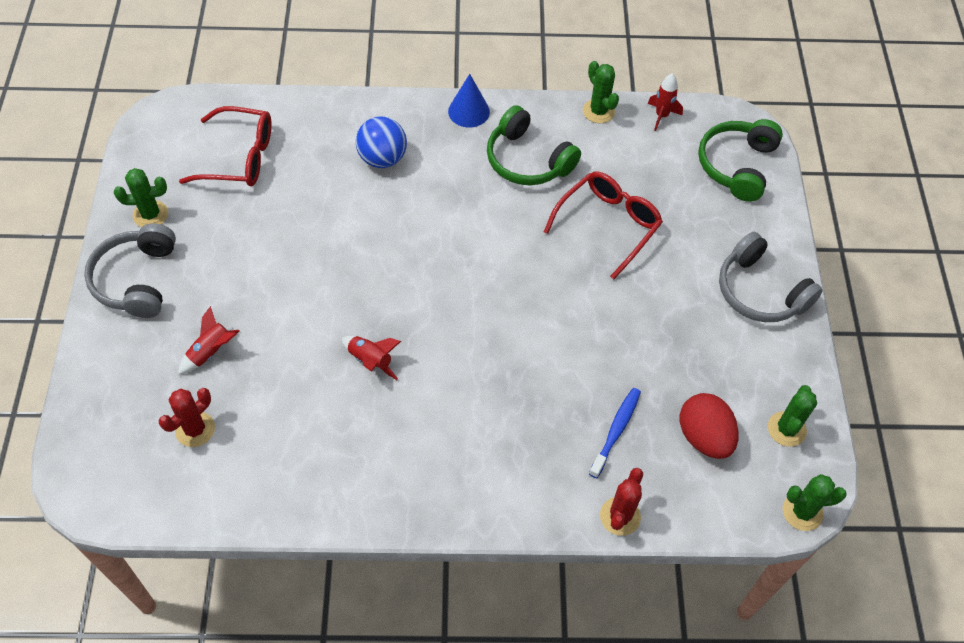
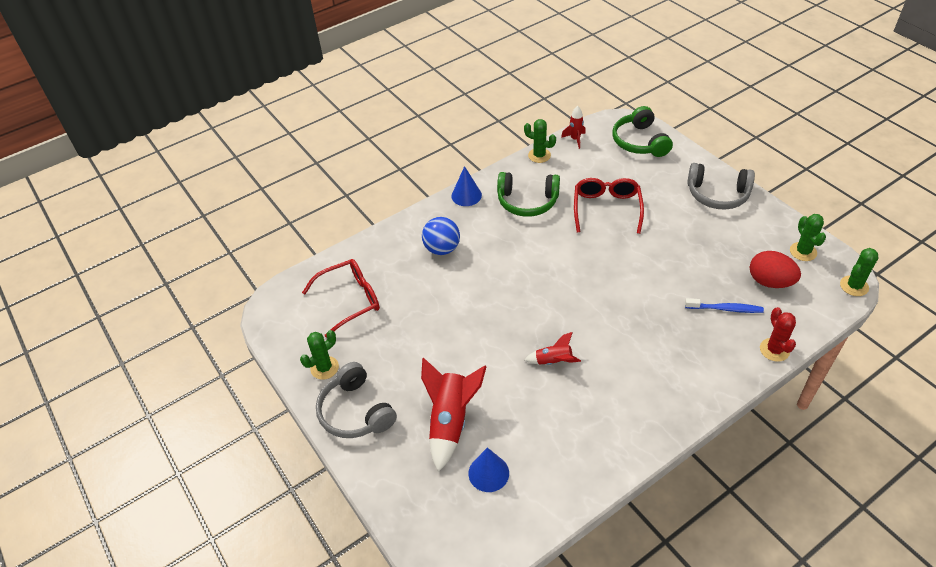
camera: 30 degrees left, 10 degrees down
red cactus [158,388,215,447] -> blue cone [469,447,509,492]
red rocket [178,306,239,374] -> red rocket [421,358,487,472], size x1.85
blue toothbrush [589,388,641,478] -> blue toothbrush turned 105 degrees clockwise [685,298,764,313]

